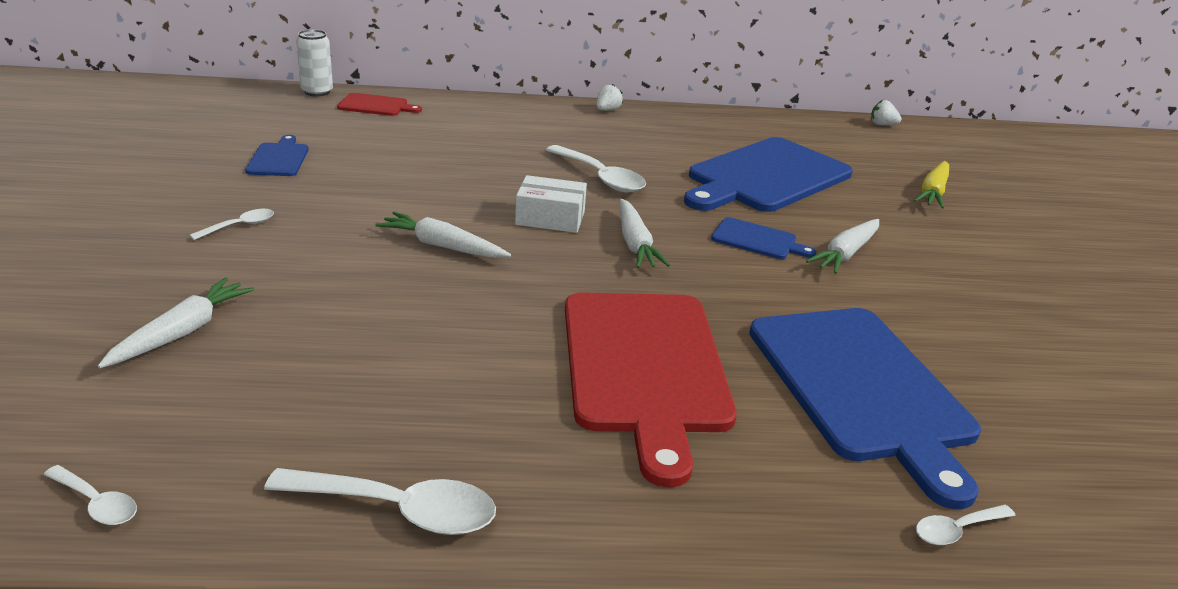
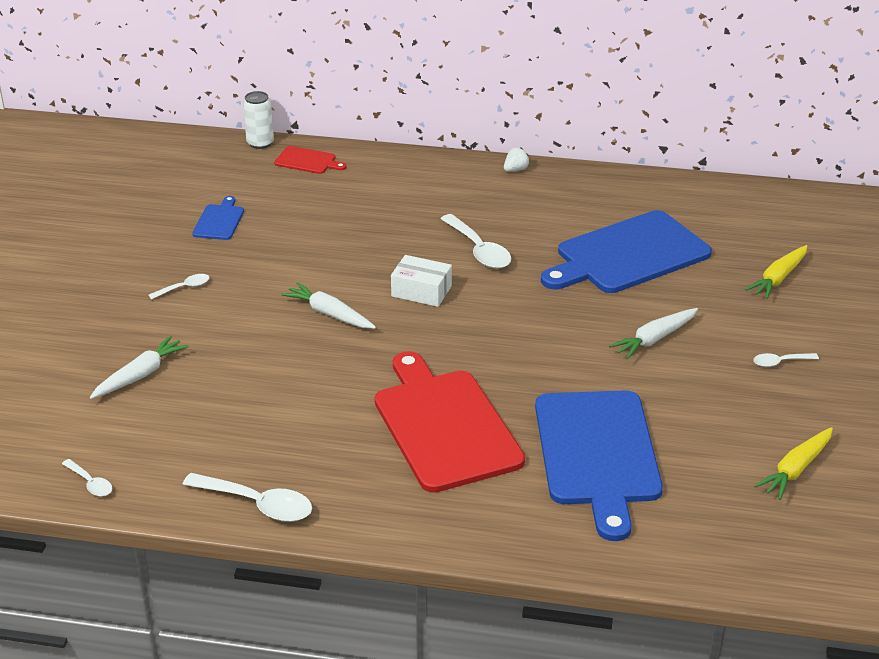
camera: 15 degrees right, 5 degrees up
red cutting board [565,292,737,488] -> red cutting board turned 150 degrees clockwise [375,351,525,492]
white carrot [620,199,670,268] -> none
blue cutting board [711,217,816,259] -> none
white strawberry [871,100,902,125] -> none
white spoon [916,505,1016,545] -> white spoon moved to [753,353,819,367]
none -> yellow carrot [754,427,833,500]

